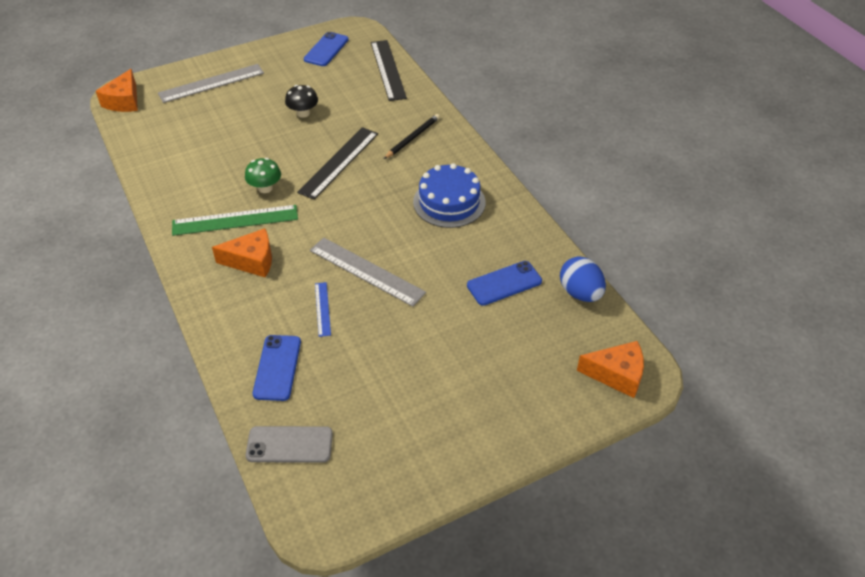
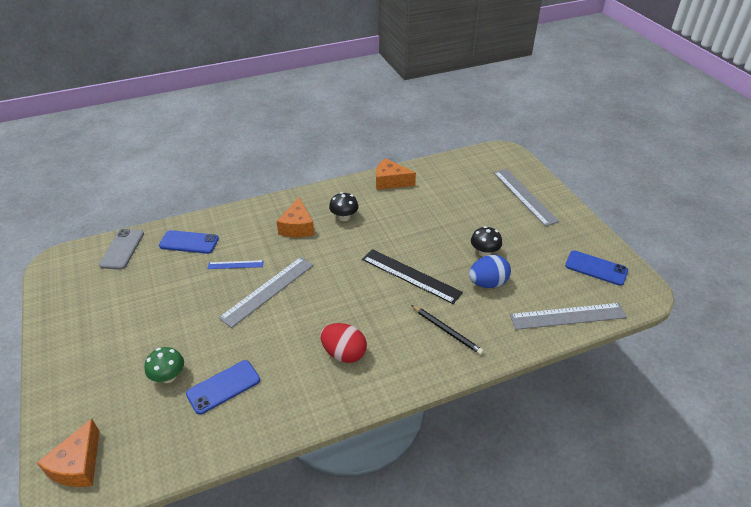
camera: 95 degrees right, 5 degrees down
orange cheese [96,69,138,112] -> orange cheese moved to [376,158,416,190]
green ruler [172,205,298,236] -> black mushroom [329,192,359,221]
green mushroom [245,158,281,193] -> green mushroom moved to [144,347,184,383]
black ruler [371,40,407,101] -> grey ruler [510,303,627,330]
blue cake [413,163,486,228] -> red egg [320,323,367,363]
blue phone [467,261,542,306] -> blue phone turned 75 degrees clockwise [186,360,260,415]
blue egg [560,257,606,302] -> blue egg moved to [469,255,511,288]

